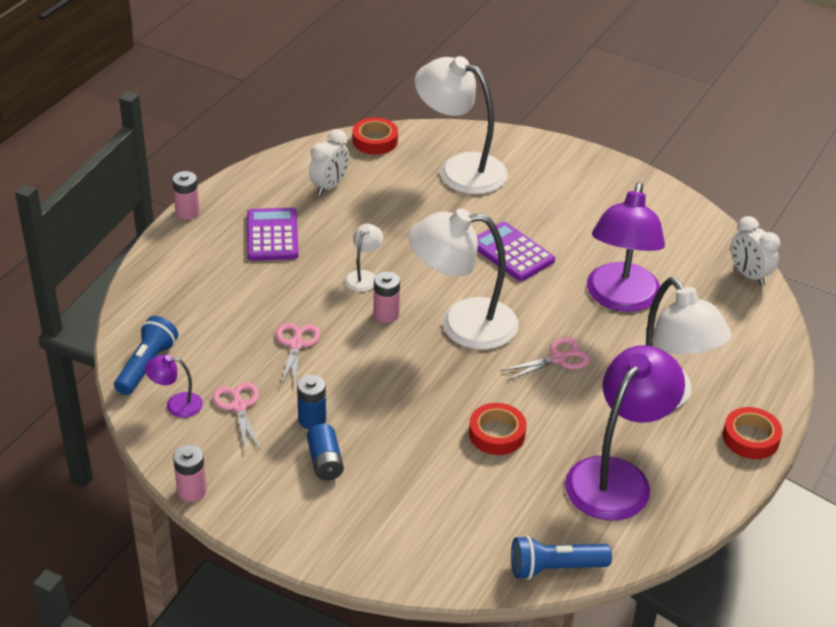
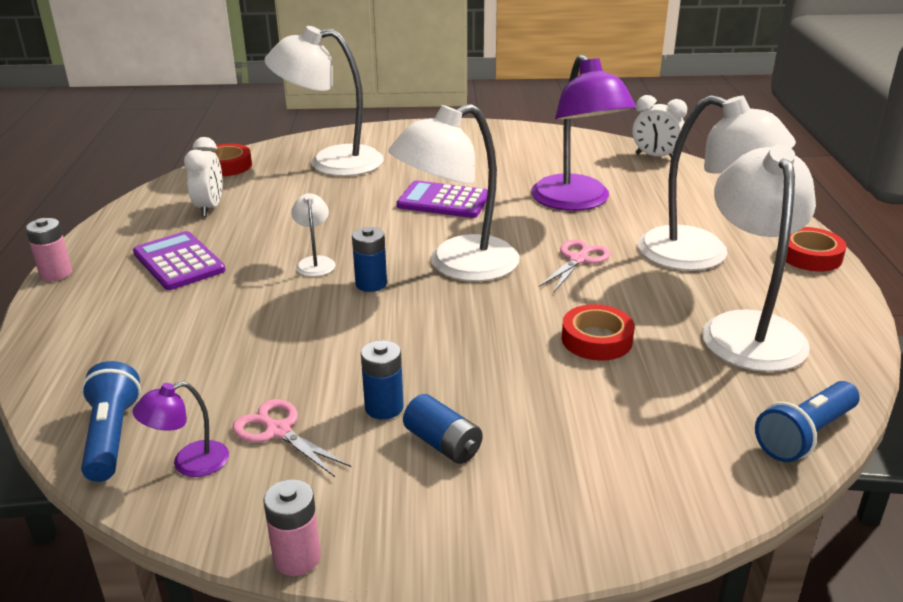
camera: 30 degrees left, 10 degrees down
pink scissors [276,323,320,388] -> none
pink battery [374,271,400,323] -> blue battery [352,227,387,292]
purple lamp [565,345,685,521] -> white lamp [702,144,816,372]

